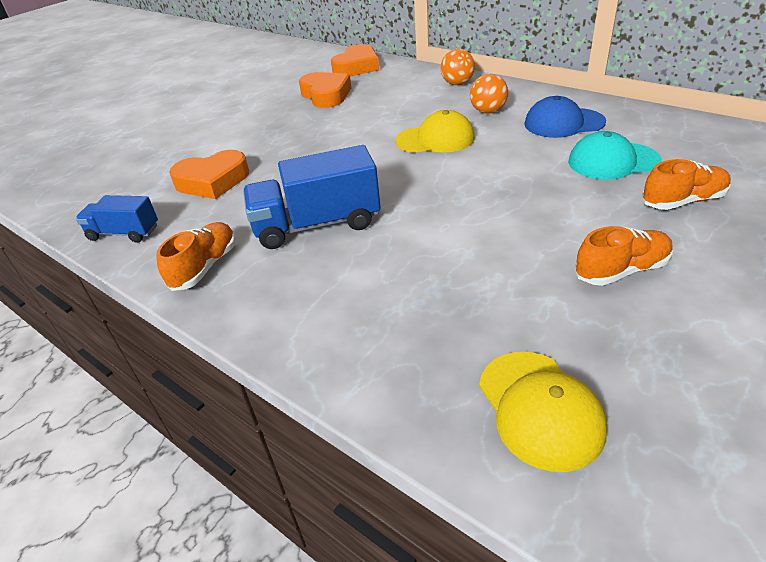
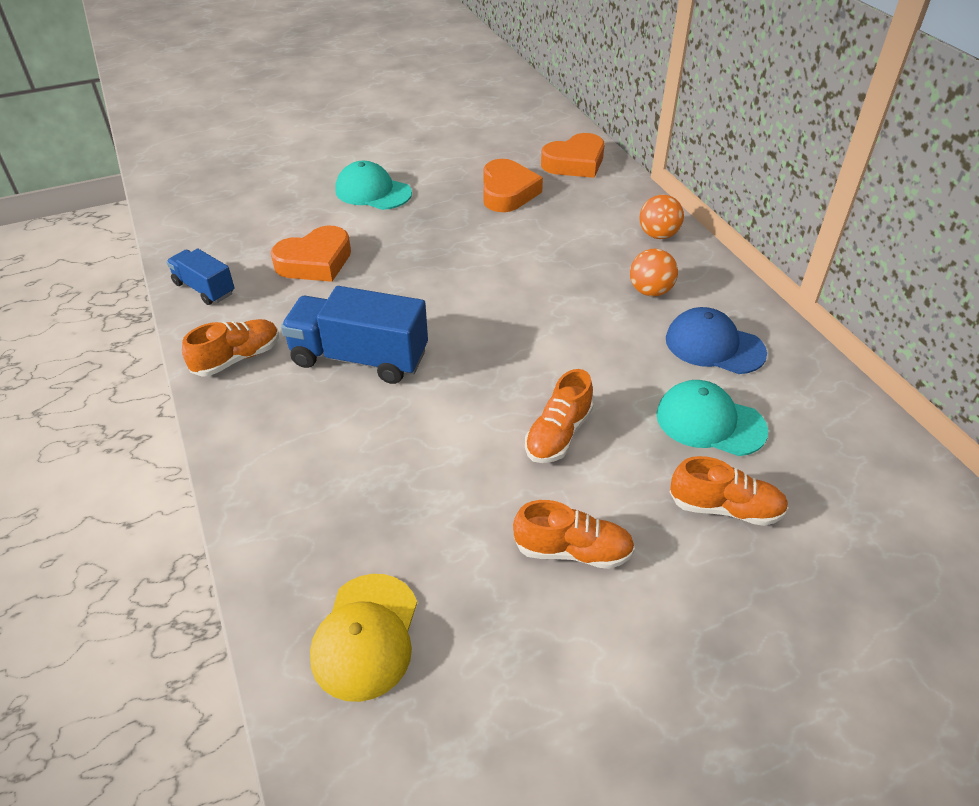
camera: 25 degrees right, 5 degrees up
orange heart [169,150,249,199] -> orange heart turned 45 degrees counterclockwise [271,226,351,282]
yellow cap [395,110,475,153] -> none
none -> turquoise cap [335,161,412,210]
none -> orange shoe [525,369,593,463]

